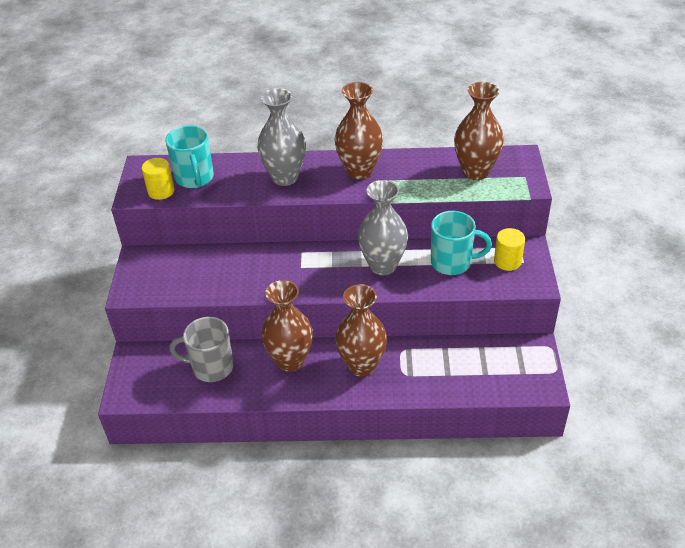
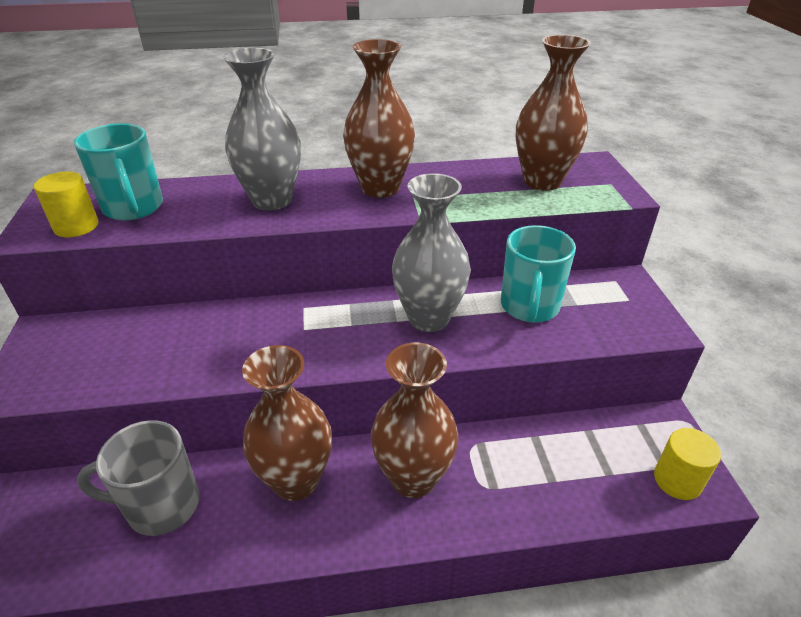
camera: 10 degrees left, 5 degrees down
turquoise mug [431,211,492,275] -> turquoise mug turned 105 degrees clockwise [501,225,576,323]
yellow cylinder [494,228,525,271] -> yellow cylinder moved to [654,428,721,500]

